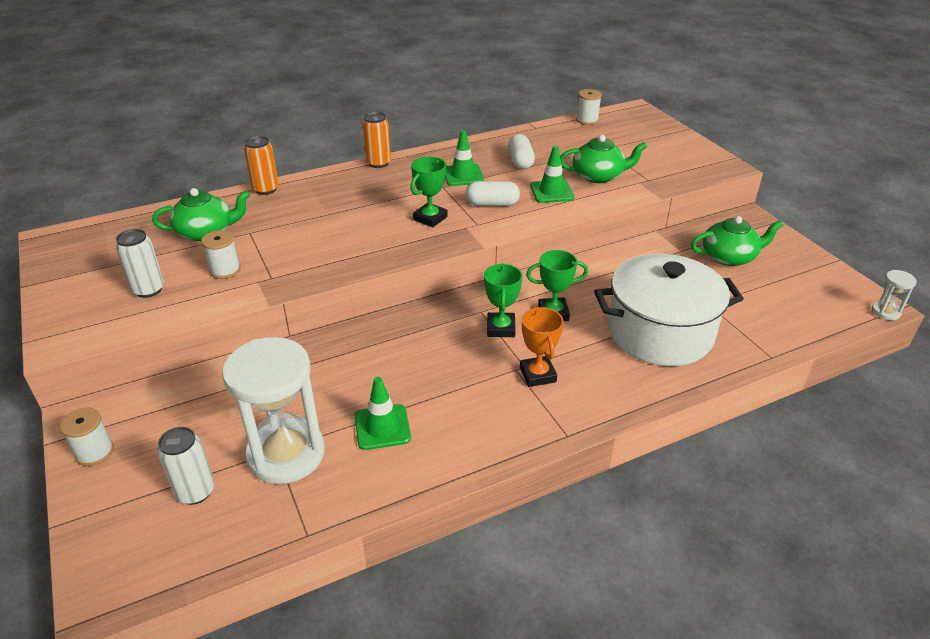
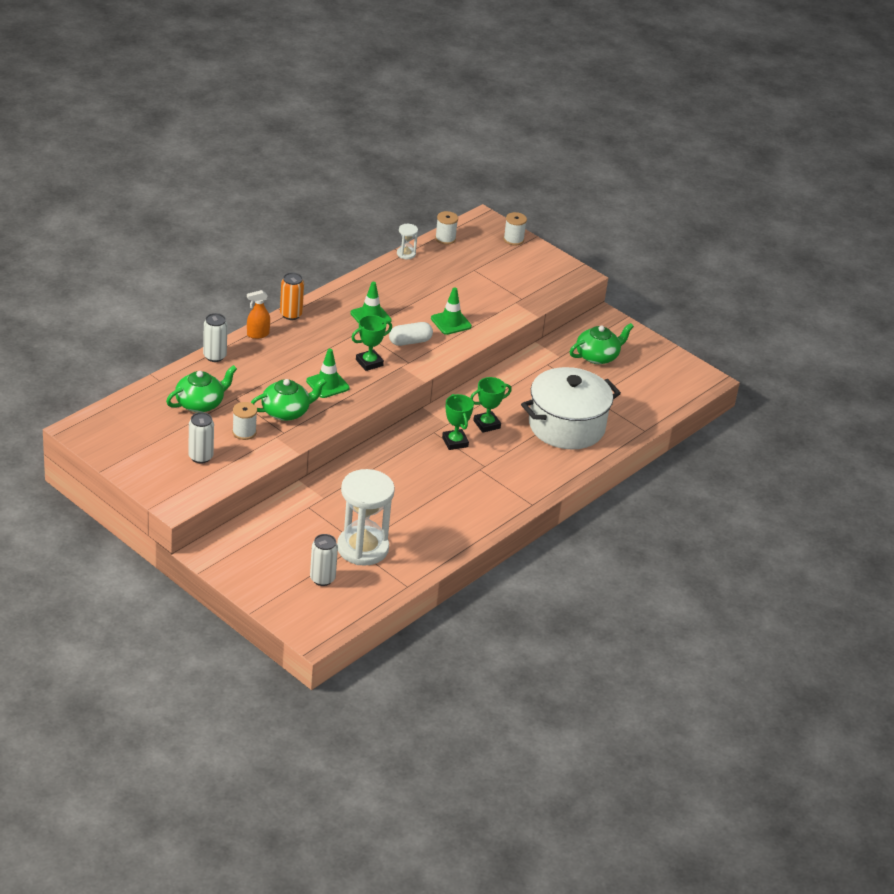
camera: 25 degrees left, 0 degrees up
white spool [60,408,114,466] -> white spool moved to [503,212,527,245]
orange can [244,136,279,195] -> white can [203,313,227,362]
green traffic cone [355,377,411,450] -> green traffic cone moved to [306,349,350,398]
green trophy [410,157,448,227] -> green trophy turned 45 degrees clockwise [352,315,392,371]
white capsule [508,134,535,169] -> none
orange trophy [520,307,564,387] -> none
green teapot [560,135,647,183] -> green teapot moved to [251,378,327,421]
white hourglass [872,270,917,320] -> white hourglass moved to [397,224,418,259]
none -> orange spray bottle [247,290,270,339]

